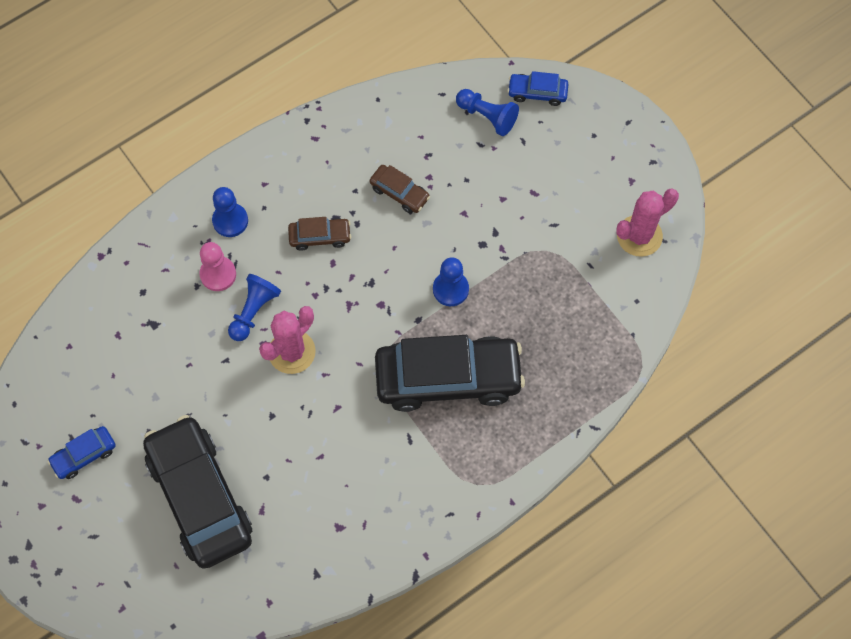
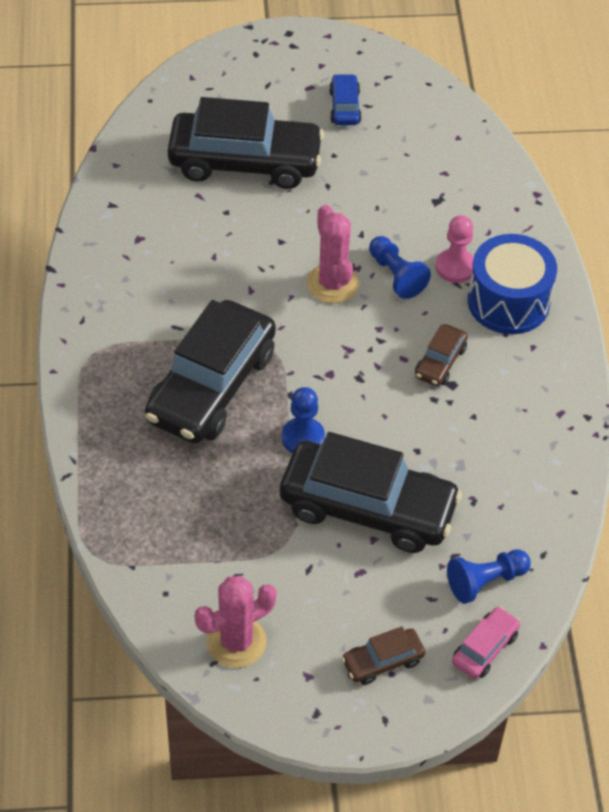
camera: 120 degrees right, 15 degrees down
blue pawn [212,187,248,237] -> blue drum [468,234,557,334]
brown car [370,165,430,213] -> brown car moved to [341,626,425,685]
blue car [507,71,568,106] -> pink car [452,606,520,679]
pink cactus [616,188,679,257] -> pink cactus turned 60 degrees clockwise [195,576,277,668]
none -> black car [280,432,462,553]

